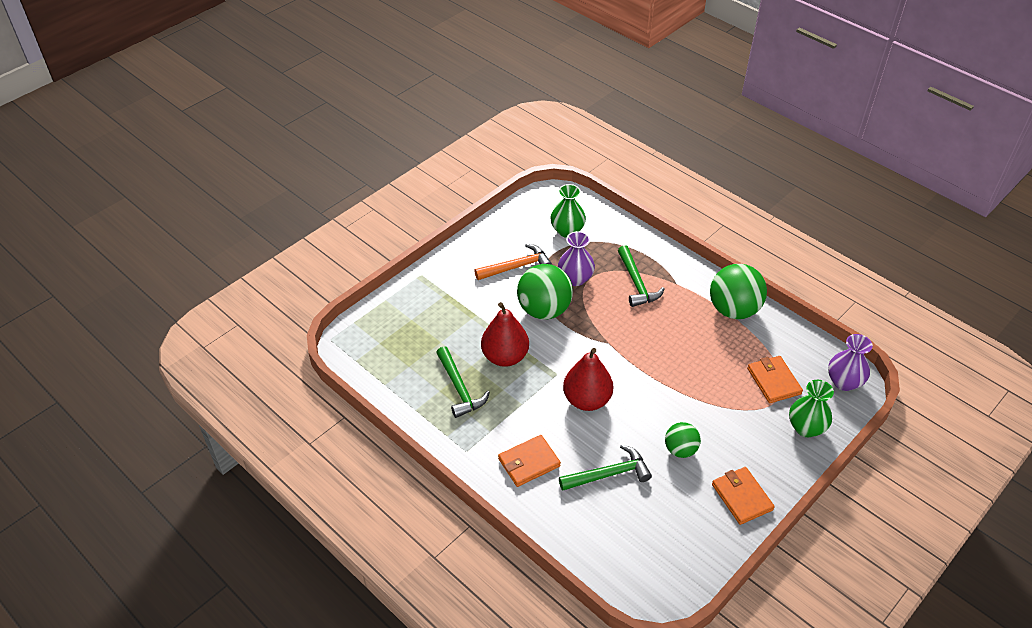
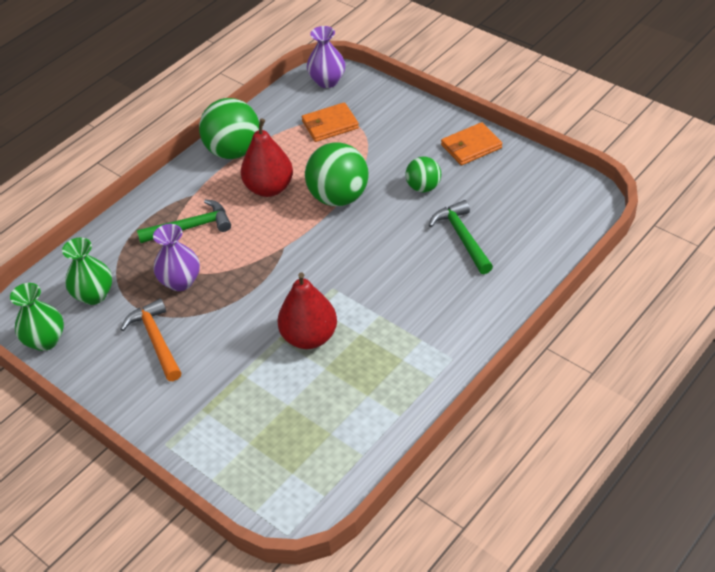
camera: 90 degrees left, 0 degrees up
green hammer [436,346,490,418] -> none
orange wallet [498,435,561,487] -> none
green ball [517,264,573,320] -> green ball moved to [305,142,369,206]
red pear [563,348,613,411] -> red pear moved to [241,119,293,197]
green vase [789,380,834,437] -> green vase moved to [10,283,64,351]

